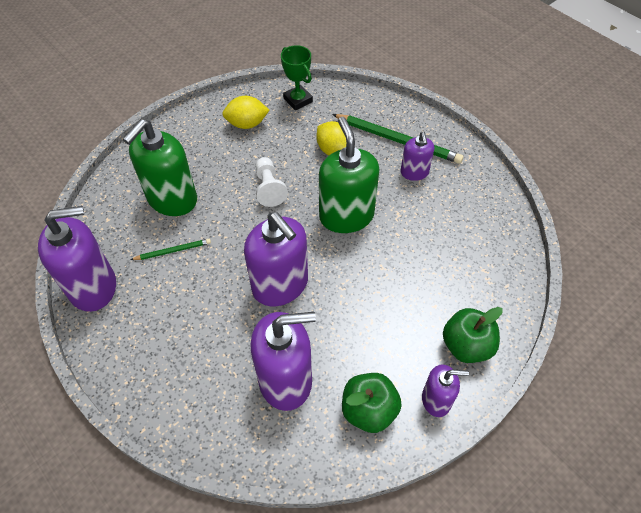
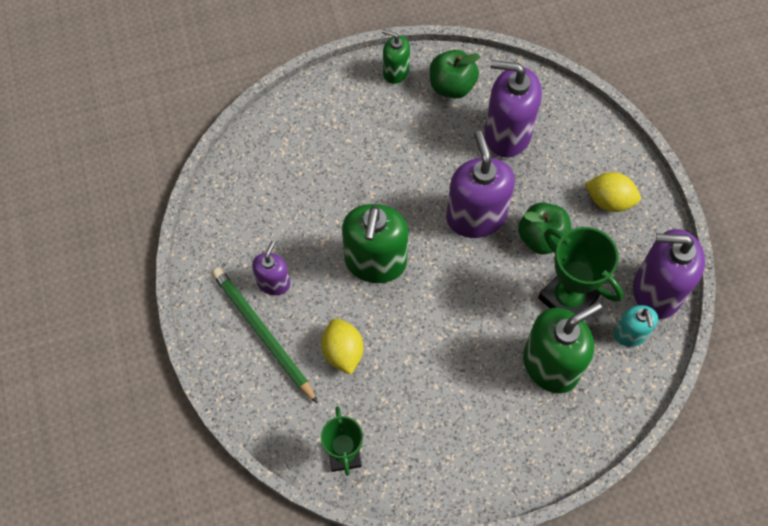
camera: 155 degrees left, 10 degrees up
green pencil [130,239,211,260] -> green trophy [538,227,623,314]
yellow lemon [222,96,269,129] -> yellow lemon moved to [585,172,641,212]
white pawn [256,157,288,207] -> none
purple soap dispenser [422,364,469,417] -> green soap dispenser [382,29,410,84]
green apple [443,307,503,363] -> green apple moved to [518,203,572,254]
none -> turquoise soap dispenser [614,305,658,347]

